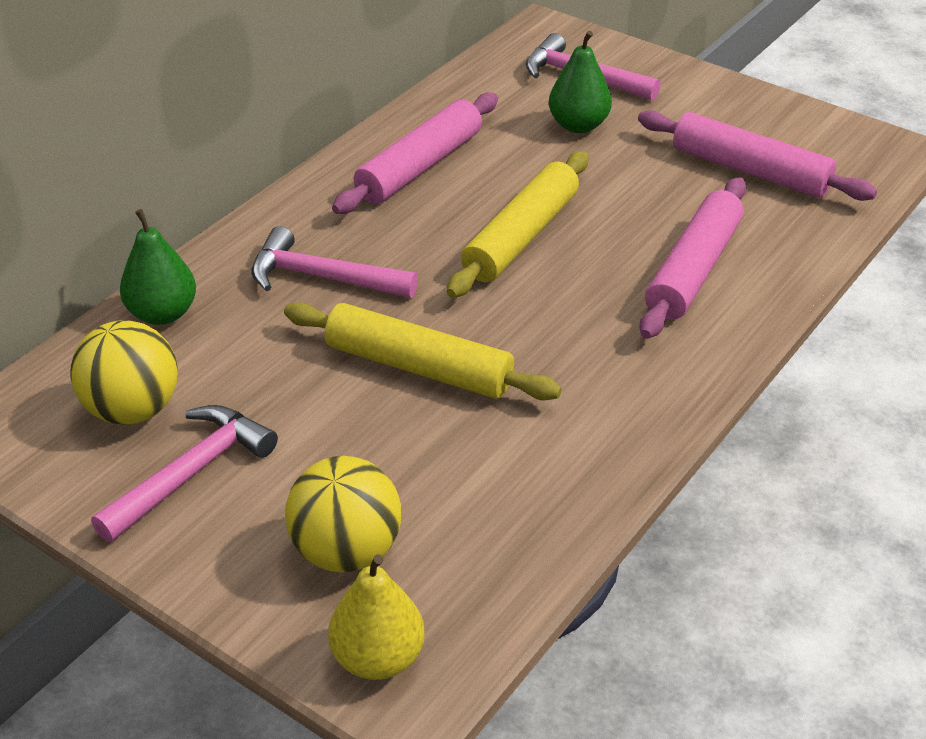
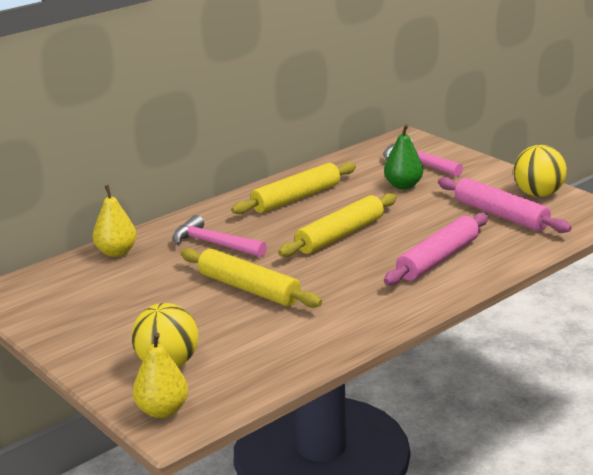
camera: 15 degrees right, 15 degrees down
yellow ball [71,320,178,425] -> yellow ball moved to [514,145,567,197]
pink hammer [91,405,278,542] -> none
green pear [120,209,196,325] -> yellow pear [93,185,137,257]
pink rolling pin [332,93,498,214] -> yellow rolling pin [231,162,356,214]

